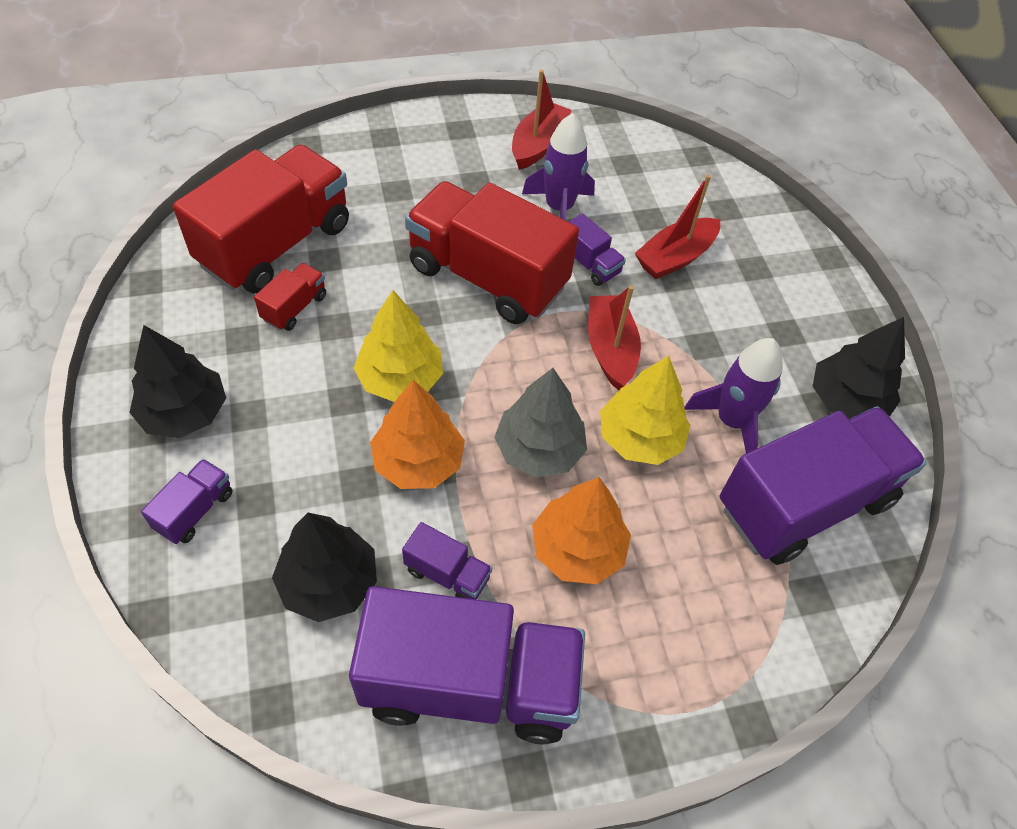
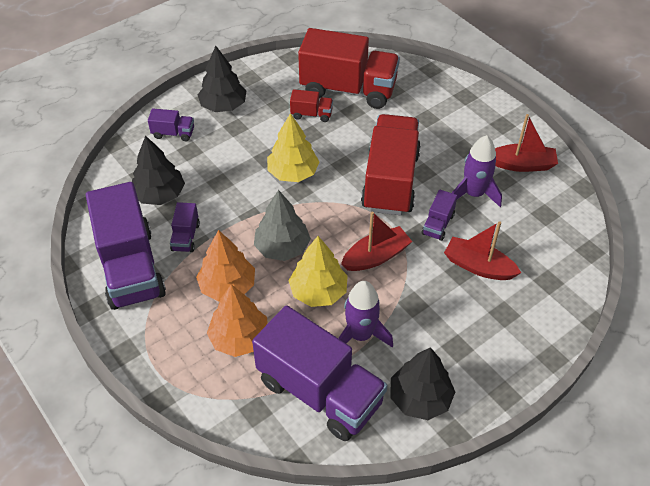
camera: 70 degrees right, 5 degrees down
orange tree [370,380,465,489] -> orange tree moved to [207,284,268,357]

